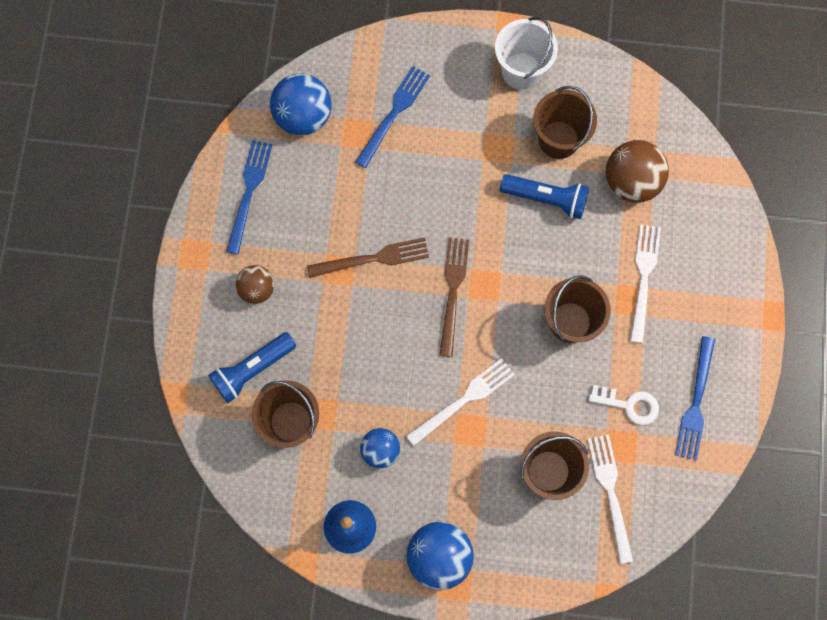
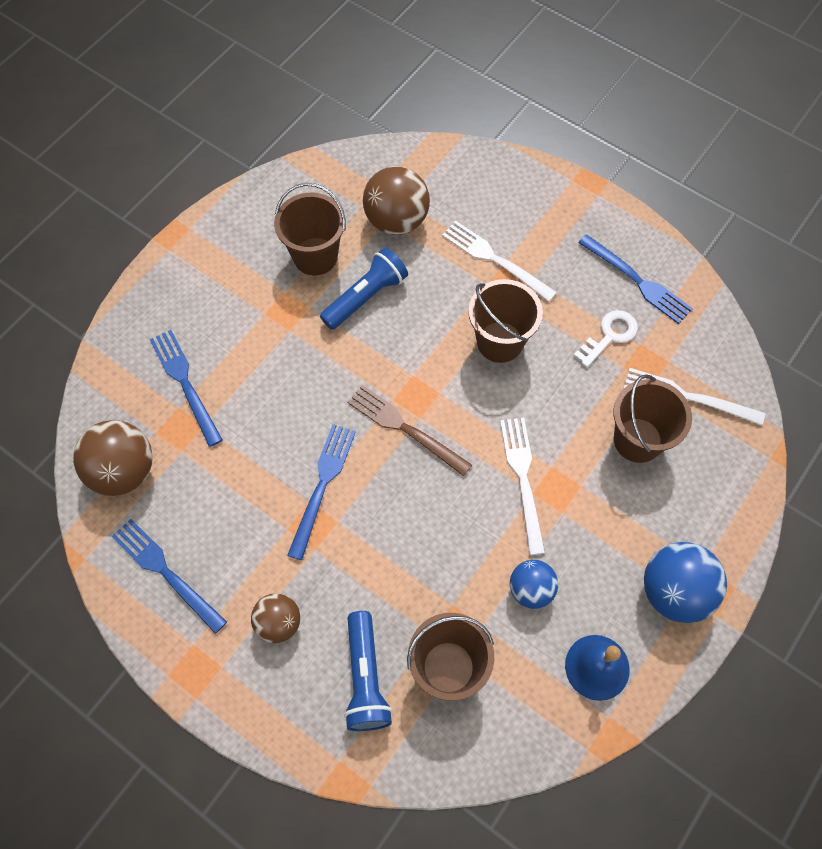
camera: 60 degrees left, 10 degrees down
blue ball [270,73,332,136] -> brown ball [73,420,153,496]
brown fork [307,237,429,278] -> blue fork [287,424,356,560]
white bucket [495,17,558,90] -> none

